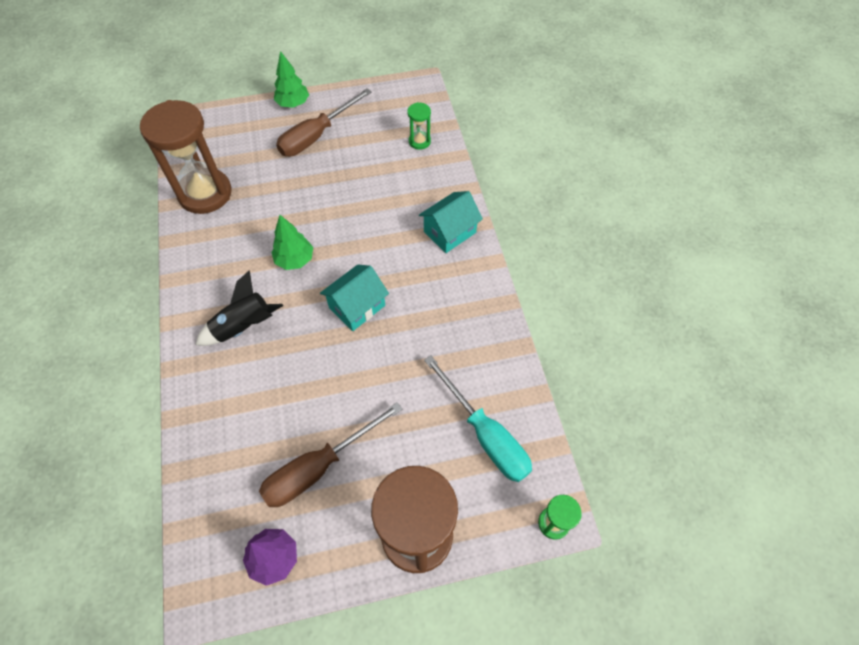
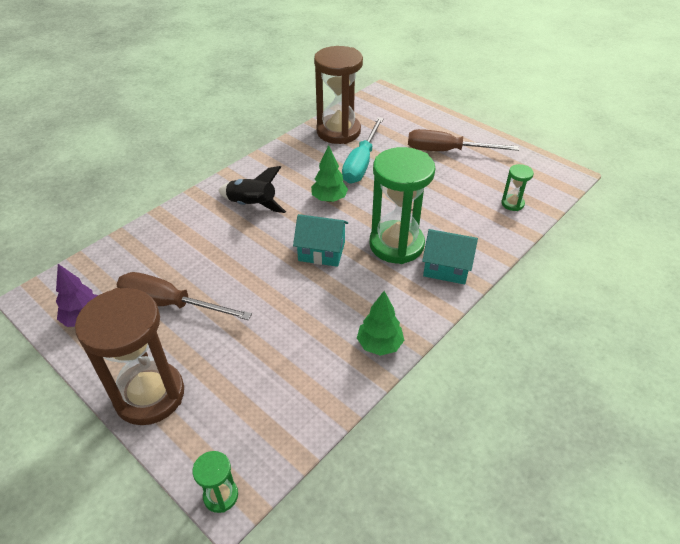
camera: 55 degrees right, 15 degrees down
green tree [274,51,309,108] -> green tree moved to [357,291,404,356]
turquoise screwdriver [424,356,532,482] -> turquoise screwdriver moved to [342,117,384,184]
none -> green hourglass [370,147,435,264]

